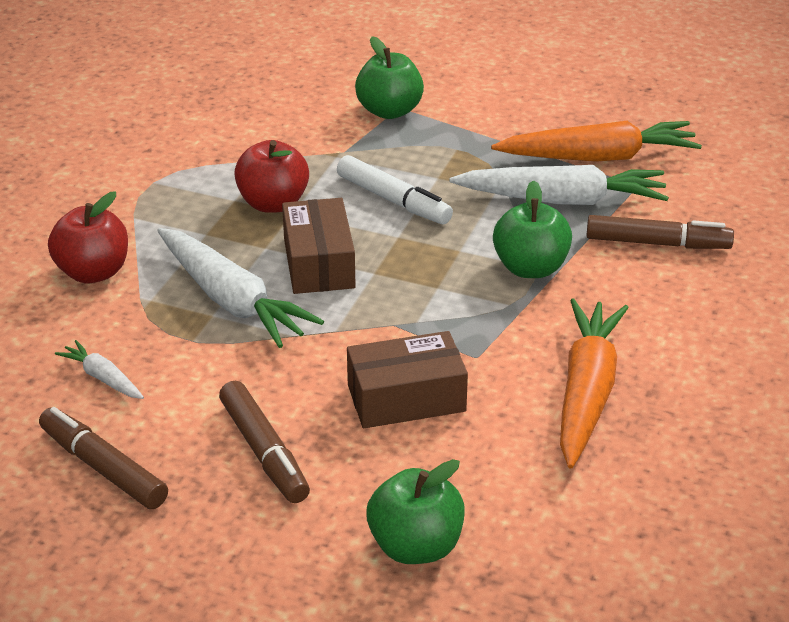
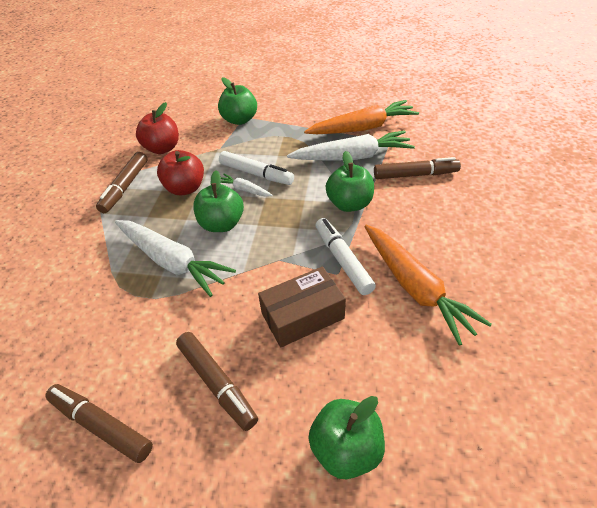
camera: 10 degrees left, 10 degrees up
red apple [48,191,128,283] -> red apple moved to [136,102,179,154]
white carrot [55,340,144,399] -> white carrot moved to [221,174,273,197]
brown box [282,198,356,294] -> green apple [193,170,244,232]
orange carrot [560,298,629,468] -> orange carrot turned 150 degrees clockwise [364,225,492,346]
none -> brown marker [96,152,147,213]
none -> white marker [316,218,376,295]

